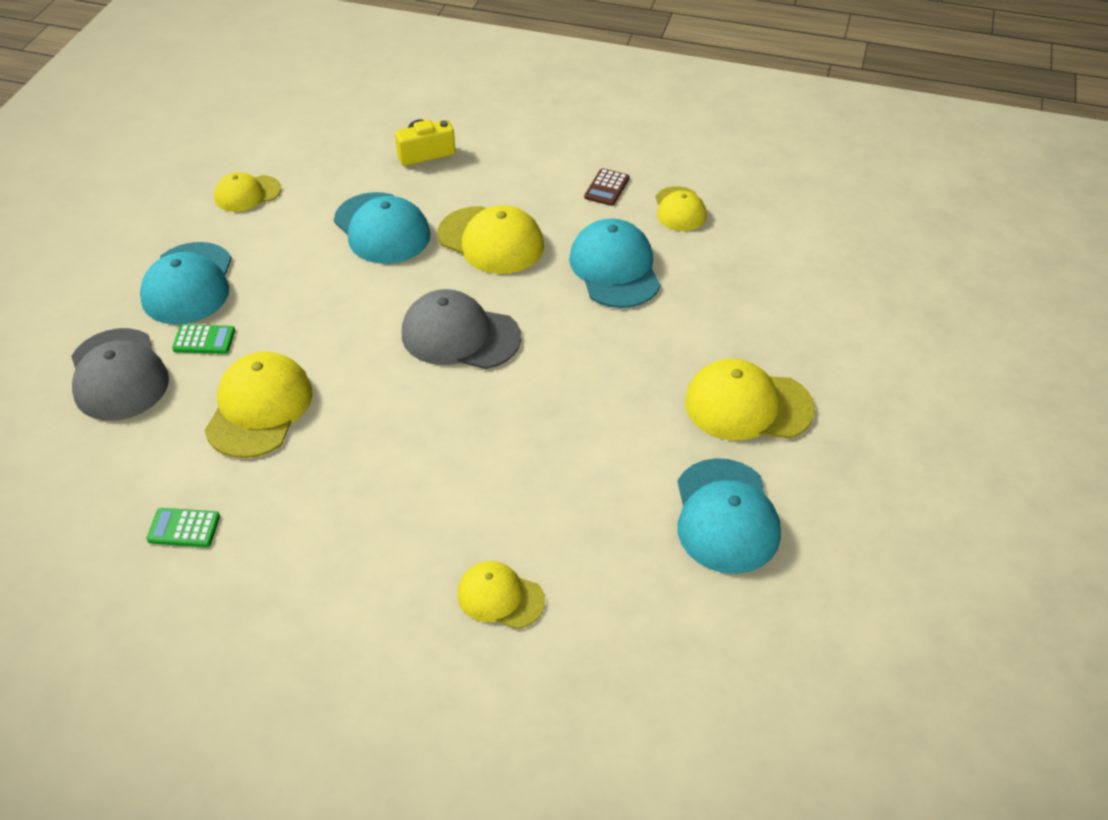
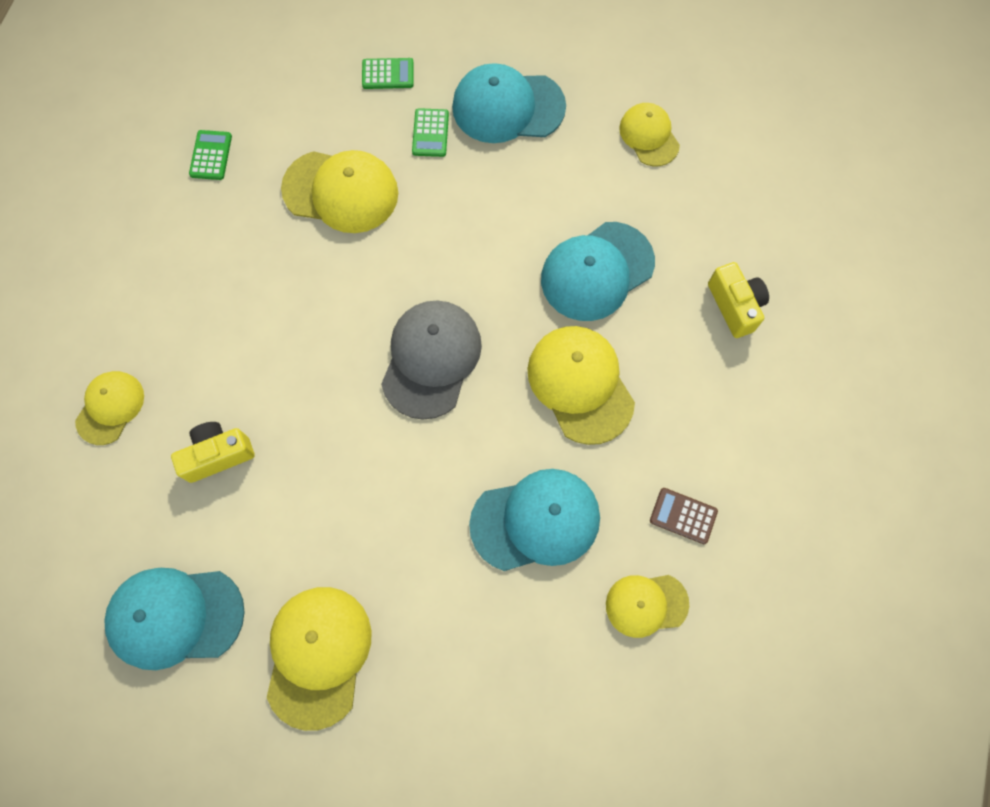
camera: 90 degrees right, 25 degrees up
grey cap [71,328,169,421] -> green calculator [362,58,414,89]
yellow cap [438,205,544,274] -> yellow cap turned 120 degrees clockwise [527,326,635,445]
none -> yellow camera [171,422,255,483]

